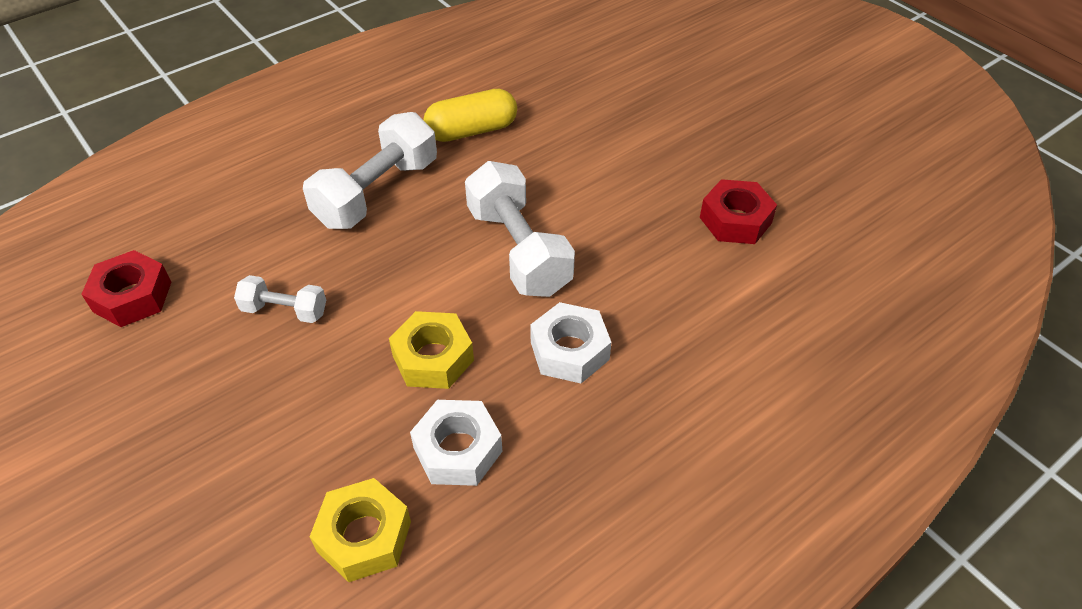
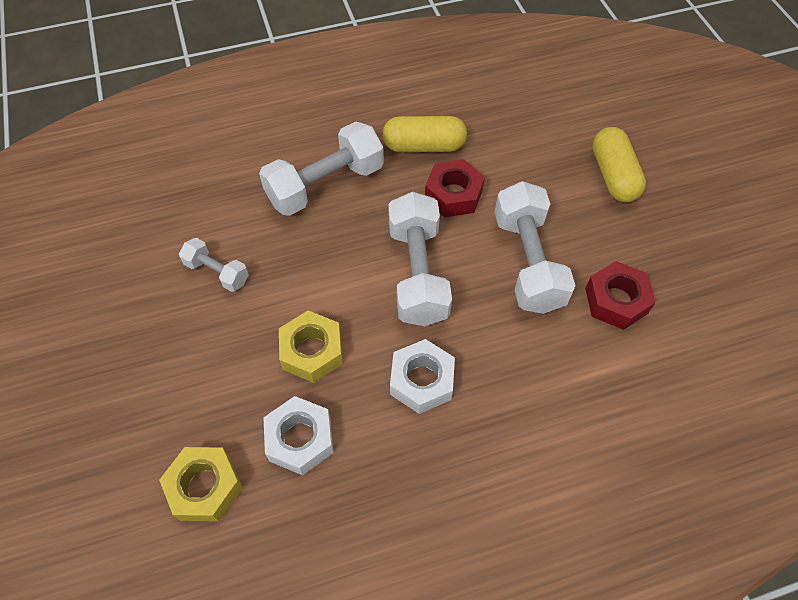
camera: 20 degrees right, 10 degrees up
red nut [81,250,171,327] -> red nut moved to [425,159,485,217]
none -> white dumbbell [495,181,576,314]
none -> yellow capsule [592,127,646,202]

